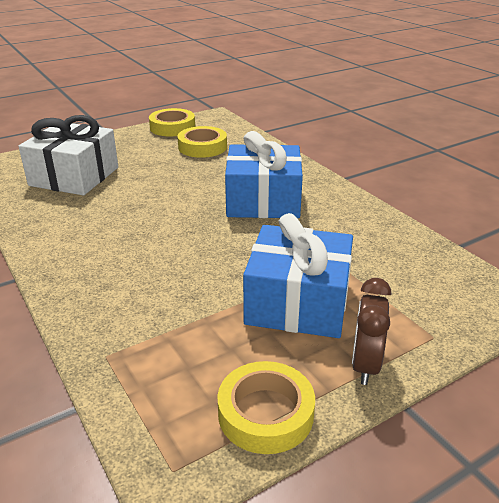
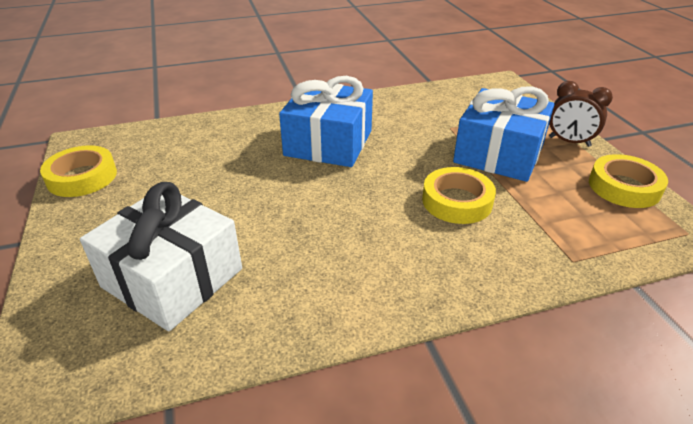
camera: 75 degrees left, 5 degrees up
yellow tape [177,126,227,158] -> yellow tape moved to [422,167,496,224]

